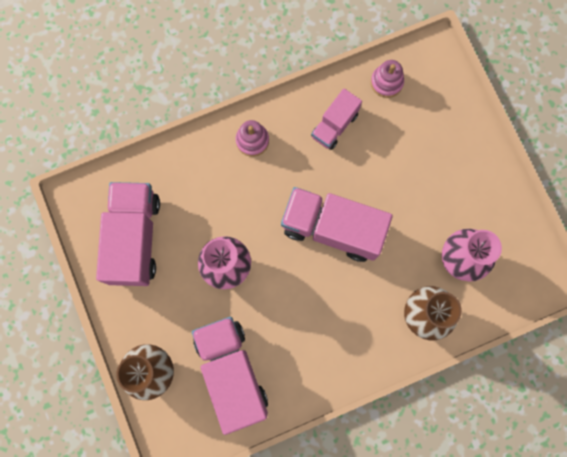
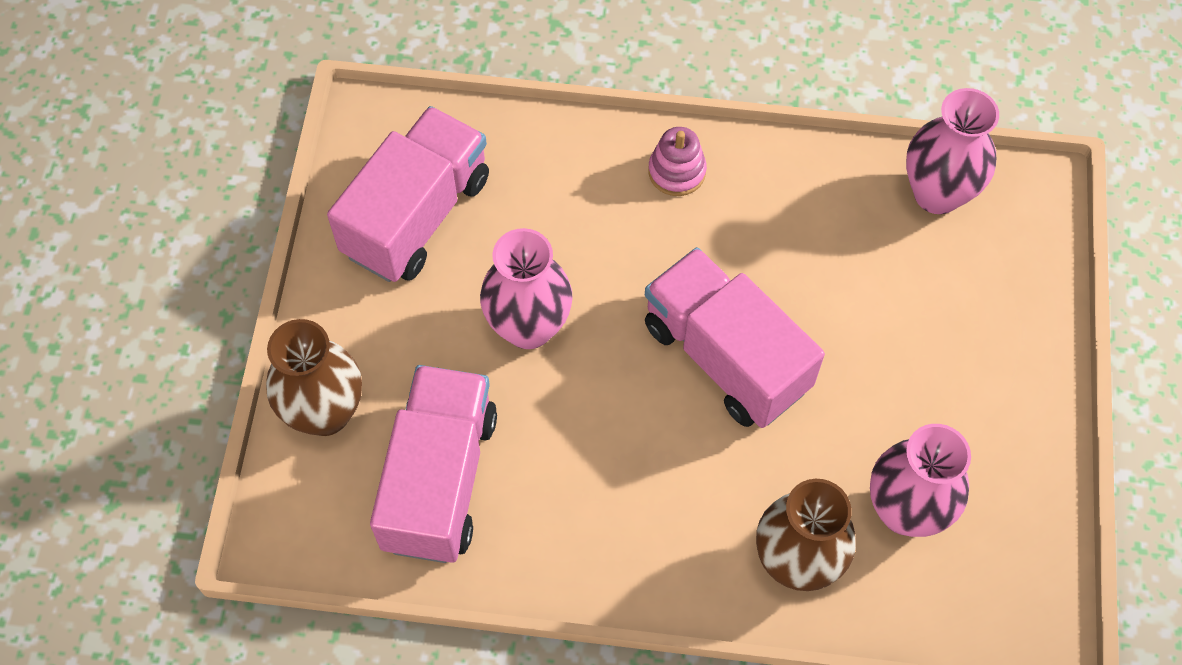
camera: 30 degrees right, 15 degrees down
pink truck [311,89,362,150] -> none
pink stacking toy [371,60,404,98] -> pink vase [906,88,999,214]

